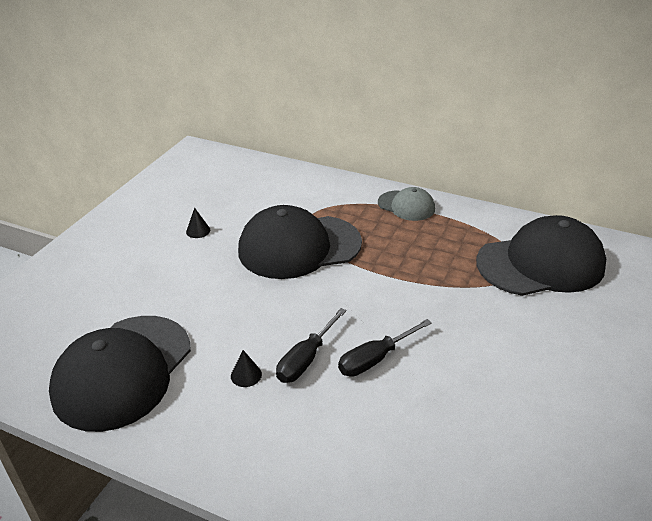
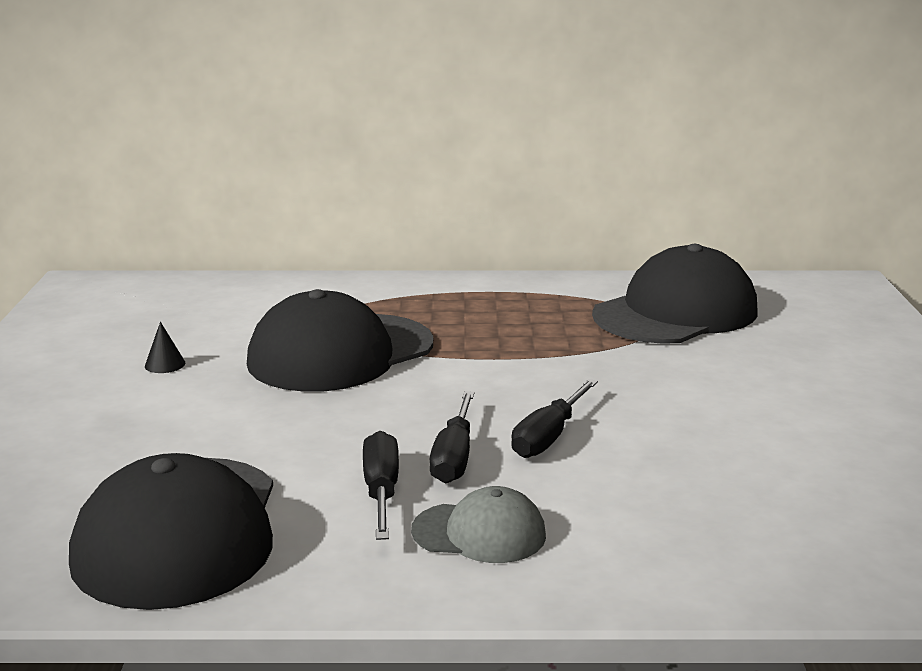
camera: 25 degrees left, 15 degrees down
black cone [231,350,262,387] -> black screwdriver [363,431,399,540]
grey cap [378,187,435,221] -> grey cap moved to [411,486,546,563]

